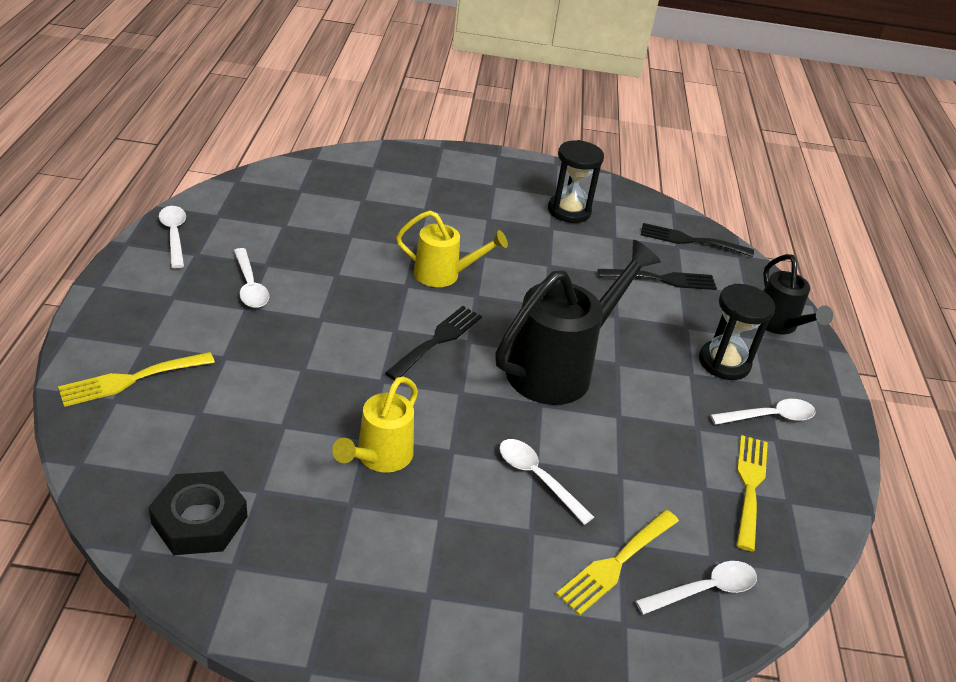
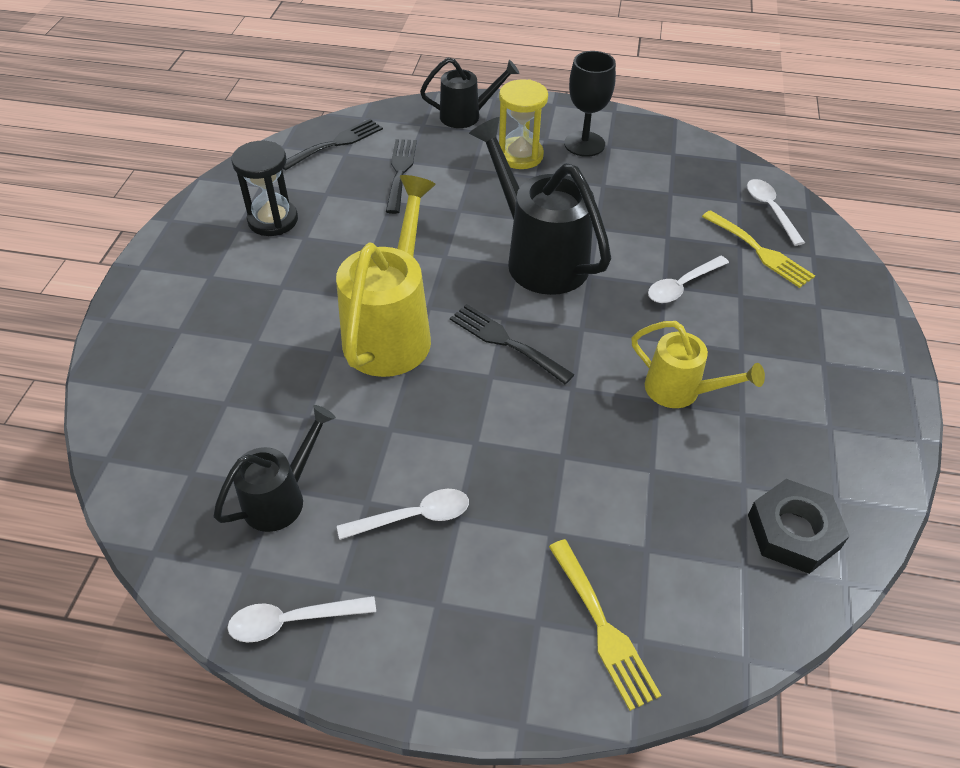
camera: 80 degrees left, 10 degrees up
yellow watering can [396,210,508,287] -> yellow watering can [336,175,436,377], size x1.72
black fork [641,223,754,257] -> black fork turned 150 degrees counterclockwise [283,119,383,170]
black hourglass [699,284,775,380] -> yellow hourglass [499,79,548,169]
white spoon [710,399,816,425] -> black goblet [564,51,616,157]
yellow fork [736,435,768,551] -> none
none -> black watering can [214,405,336,532]

